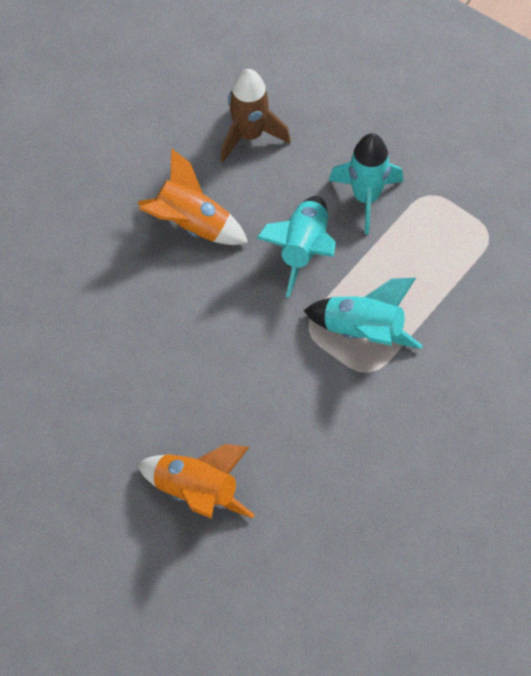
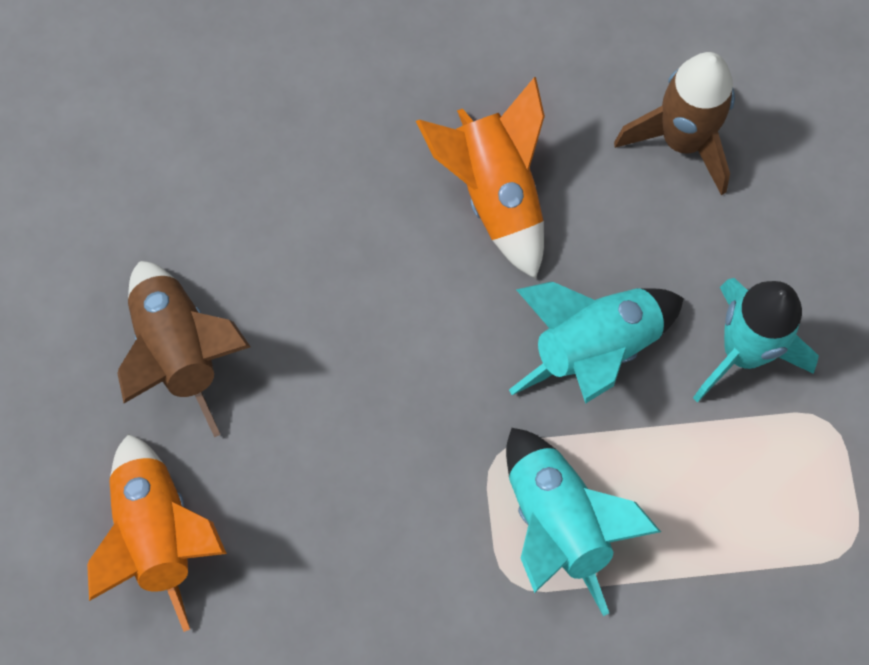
camera: 45 degrees right, 10 degrees up
none -> brown rocket [117,261,250,437]

